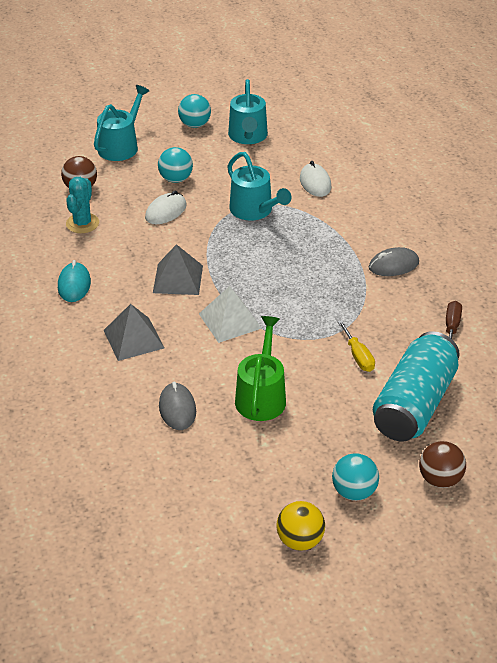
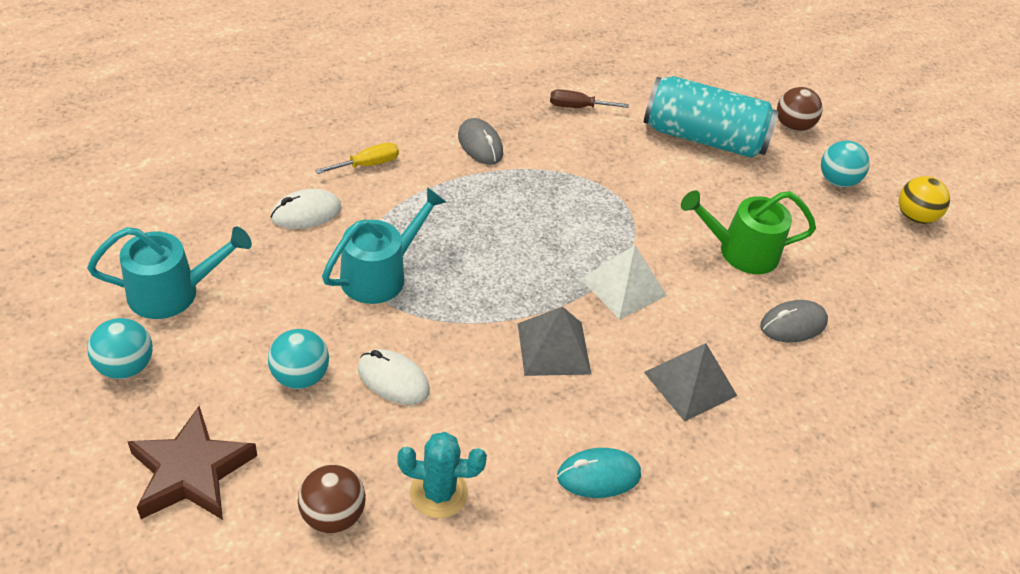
camera: 105 degrees left, 5 degrees up
turquoise watering can [94,85,149,161] -> brown star [127,406,257,520]
yellow screwdriver [338,320,375,372] -> yellow screwdriver moved to [315,142,399,174]

